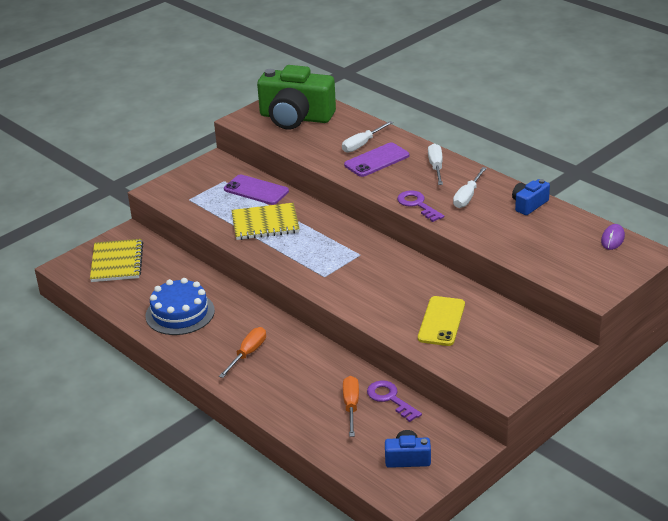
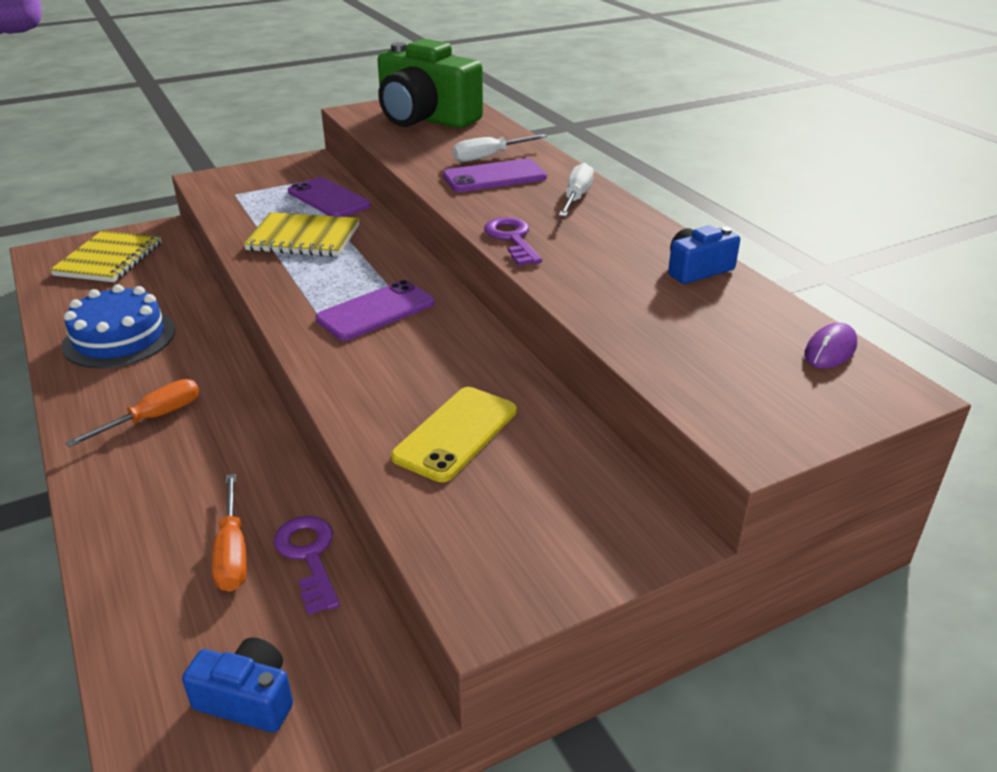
camera: 15 degrees right, 0 degrees up
orange screwdriver [343,376,359,437] -> orange screwdriver turned 150 degrees clockwise [212,474,247,592]
white screwdriver [453,167,487,208] -> none
none -> purple phone [316,280,435,341]

